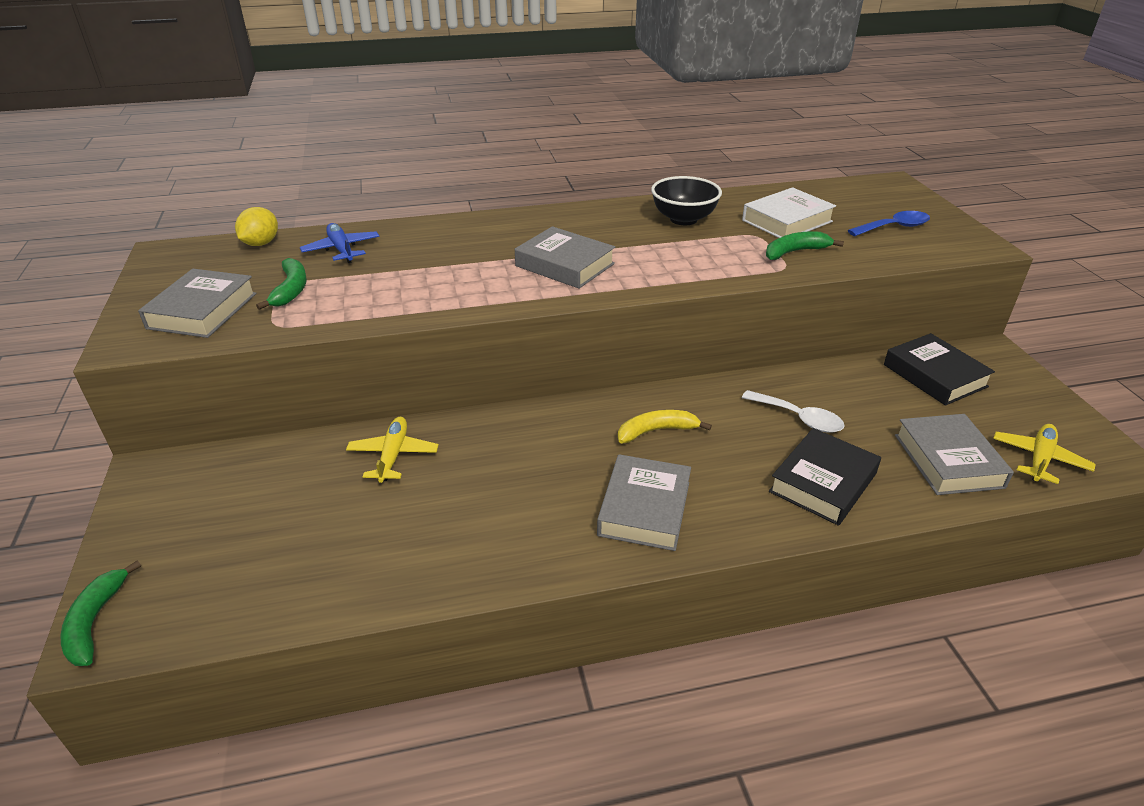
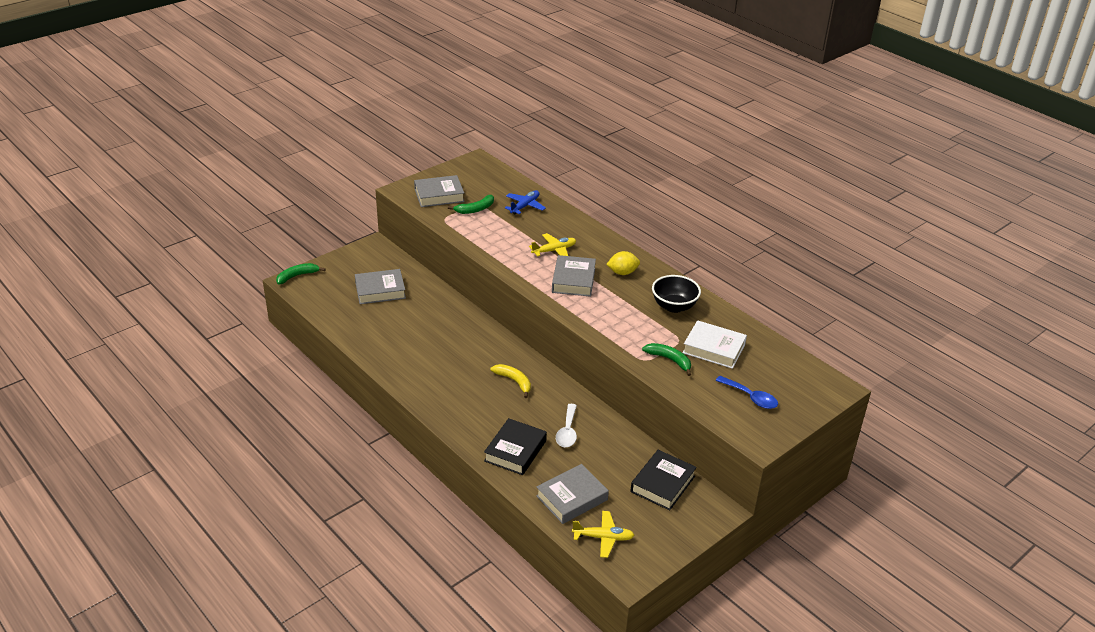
camera: 60 degrees right, 0 degrees up
yellow lemon [235,207,278,246] -> yellow lemon moved to [606,251,640,275]
yellow plane [346,417,439,483] -> yellow plane moved to [529,233,576,257]
grey book [597,454,691,551] -> grey book moved to [355,269,406,304]
black book [769,428,881,526] -> black book turned 75 degrees counterclockwise [484,418,547,475]

